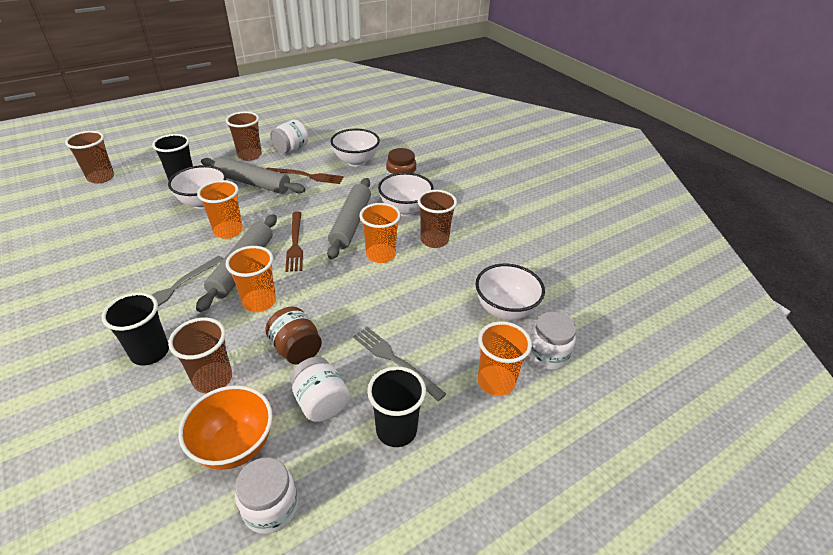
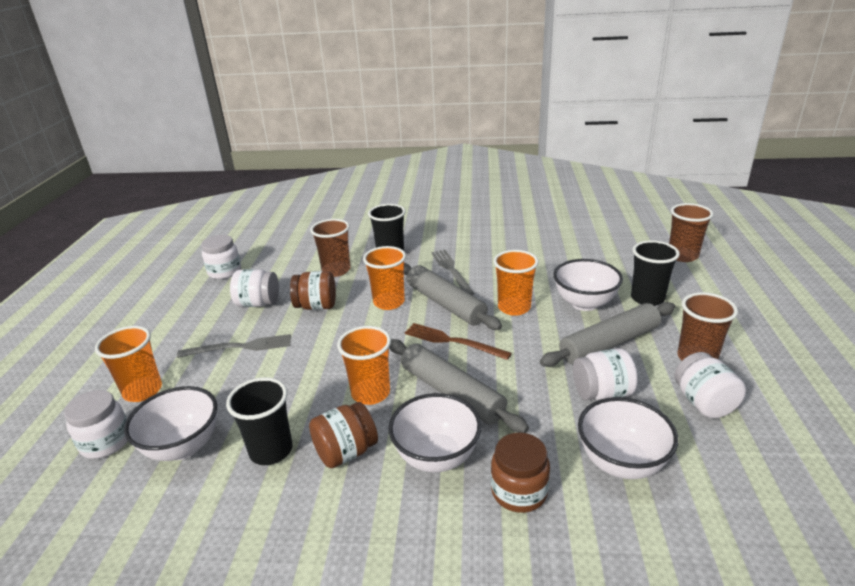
camera: 130 degrees right, 10 degrees down
orange bowl [178,385,273,470] -> none
brown fork [266,168,344,184] -> white jar [573,348,638,400]
black cup [367,366,426,447] -> black cup moved to [226,377,293,465]
brown cup [417,190,457,248] -> brown jar [309,402,378,468]

